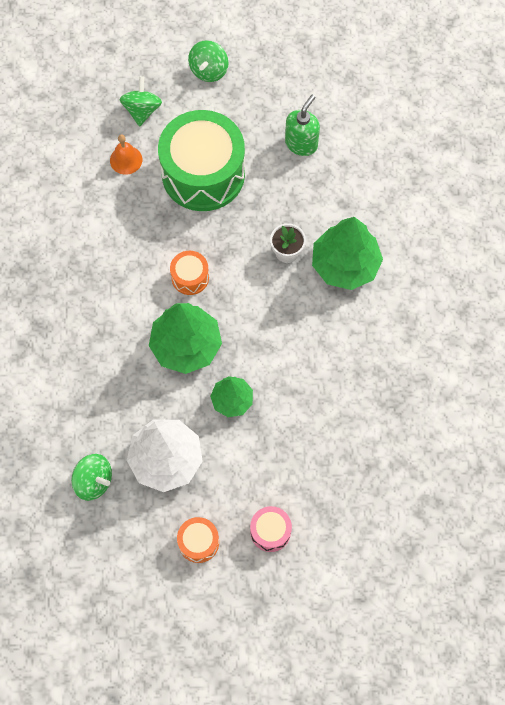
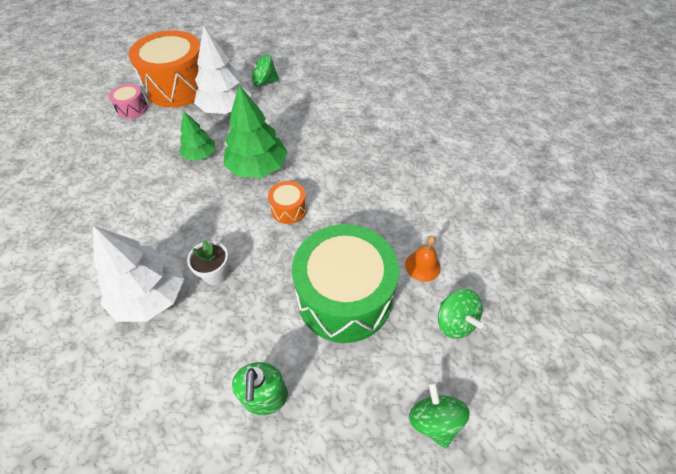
camera: 145 degrees right, 15 degrees down
orange drum [177,517,219,563] -> orange drum [129,30,200,107], size x2.28
green tree [312,217,383,290] -> white tree [93,226,184,322]

